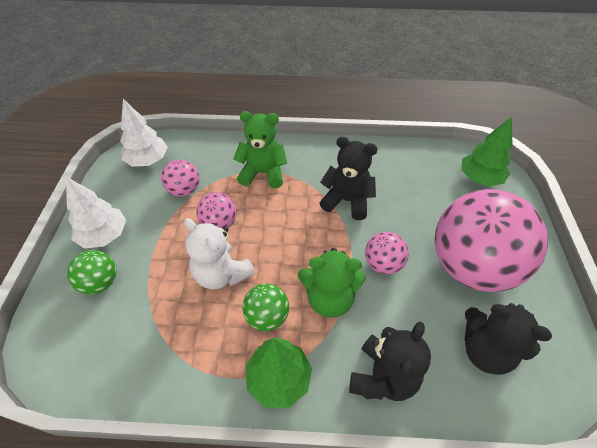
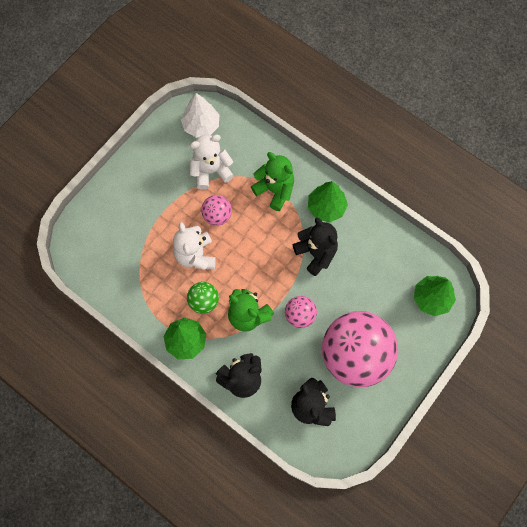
camera: 35 degrees right, 20 degrees up
white tree [66,177,126,249] -> none
green ball [67,250,116,295] -> none
pink ball [161,160,199,197] -> white teddy bear [190,135,234,190]
none -> green tree [308,181,348,222]

